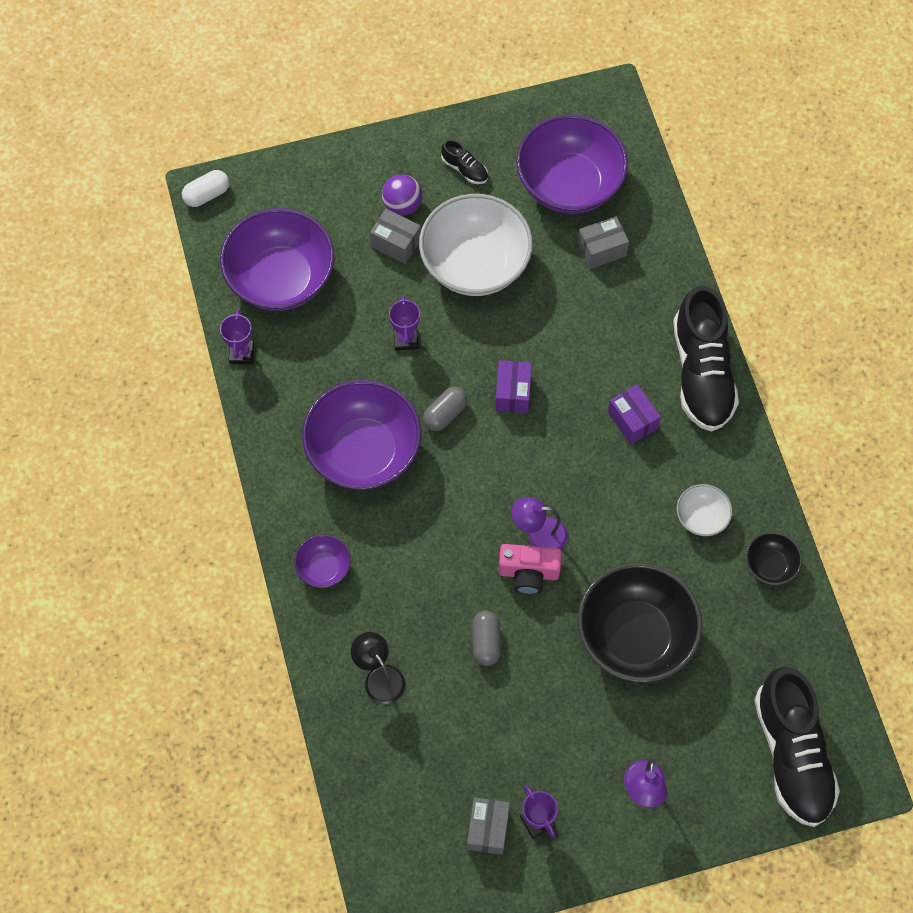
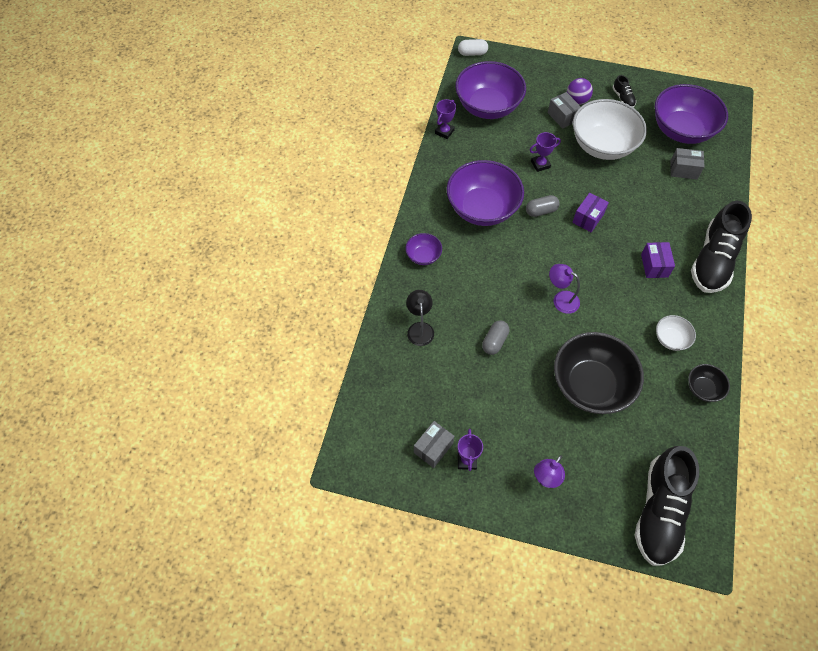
camera: 30 degrees right, 5 degrees down
purple trophy [389,295,420,351] -> purple trophy turned 45 degrees clockwise [530,132,561,172]
pink camera [499,544,562,595] -> none

